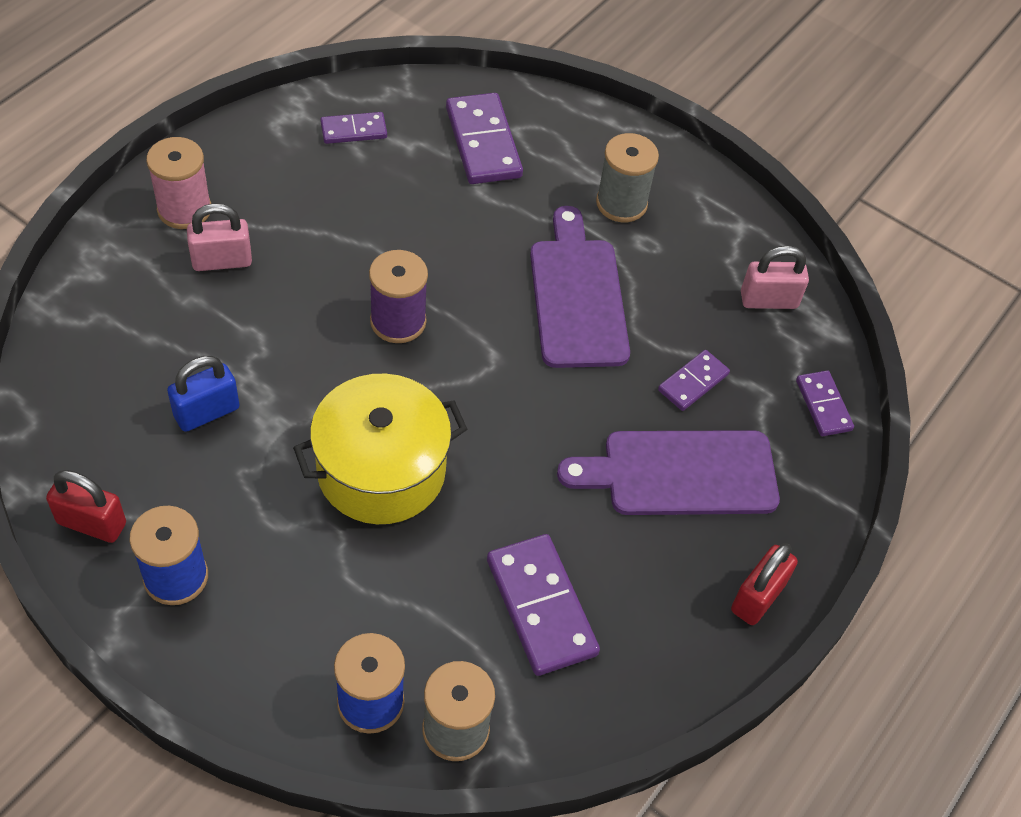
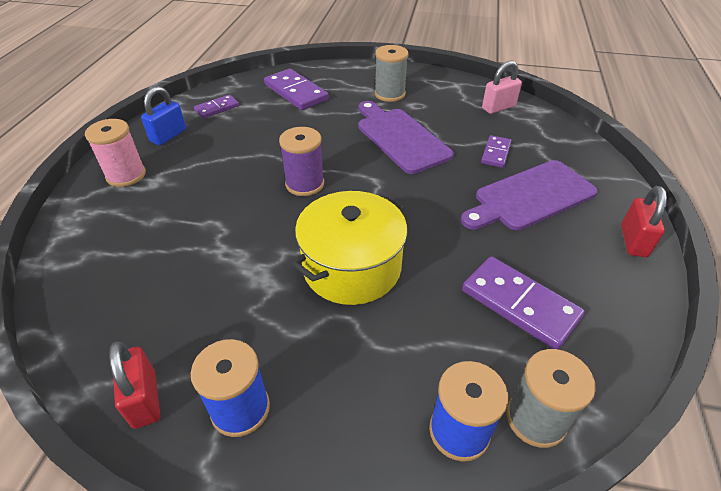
camera: 20 degrees left, 10 degrees down
red padlock [46,470,126,543] -> red padlock turned 75 degrees clockwise [109,342,160,429]
blue padlock [167,356,240,432] -> blue padlock moved to [141,86,186,145]
pink padlock [187,203,252,271] -> none
purple domino [796,371,854,436] -> none

